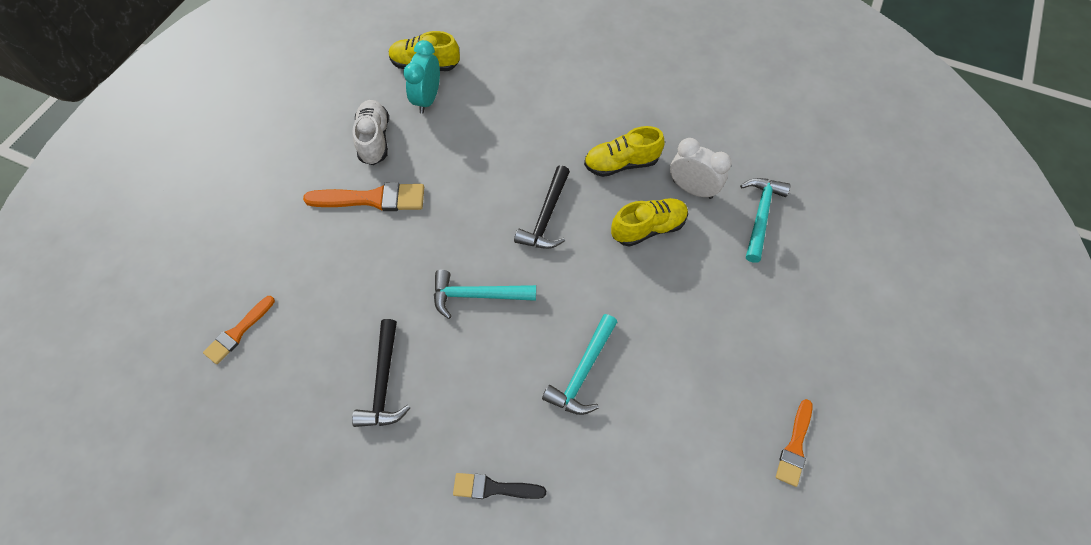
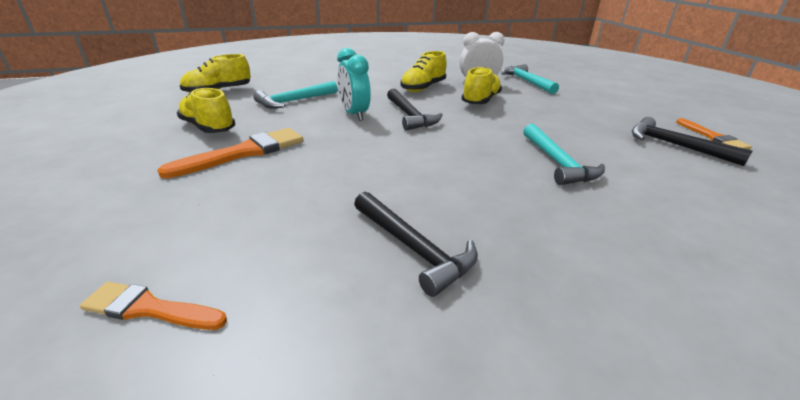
camera: 40 degrees left, 30 degrees down
orange brush [203,296,275,364] -> orange brush turned 105 degrees clockwise [80,282,227,330]
white shoe [353,100,389,165] -> yellow shoe [177,88,235,133]
turquoise clock [403,40,440,114] -> turquoise clock moved to [337,48,371,121]
turquoise hammer [434,270,536,319] -> turquoise hammer moved to [253,81,338,109]
black brush [453,473,546,499] -> none
none -> black hammer [632,117,752,166]

